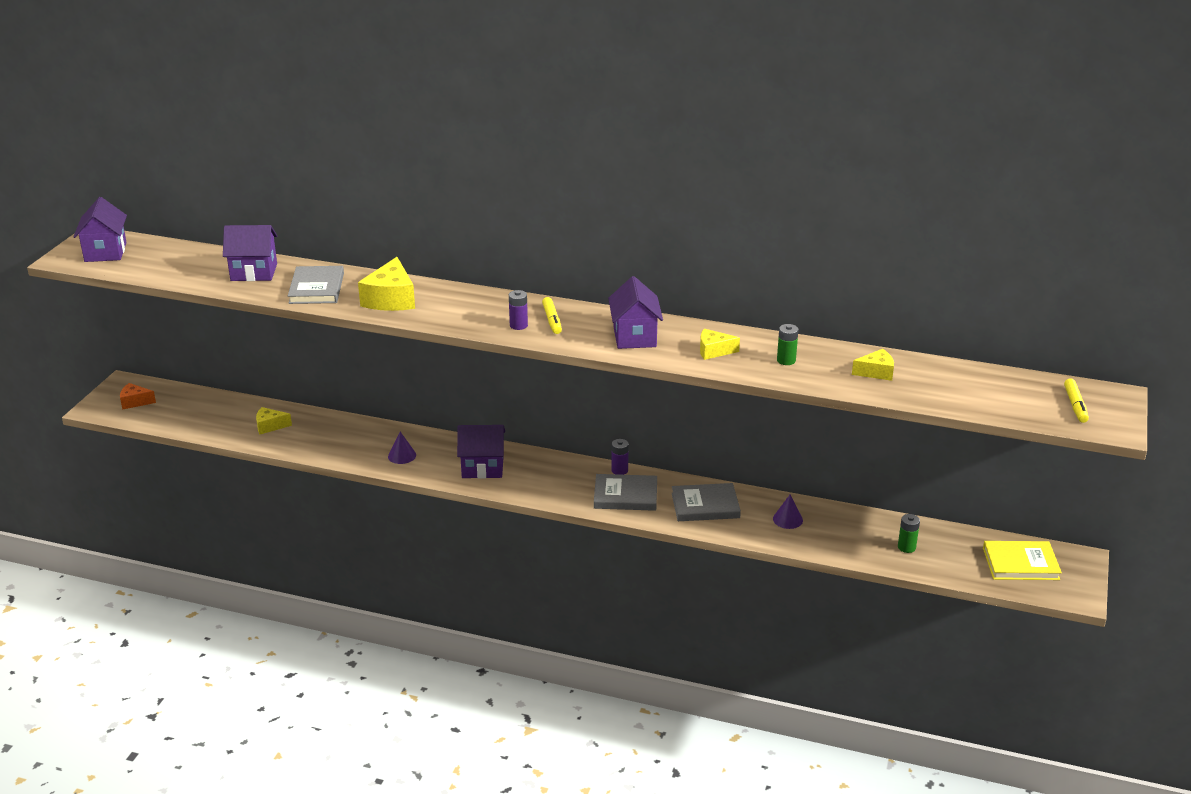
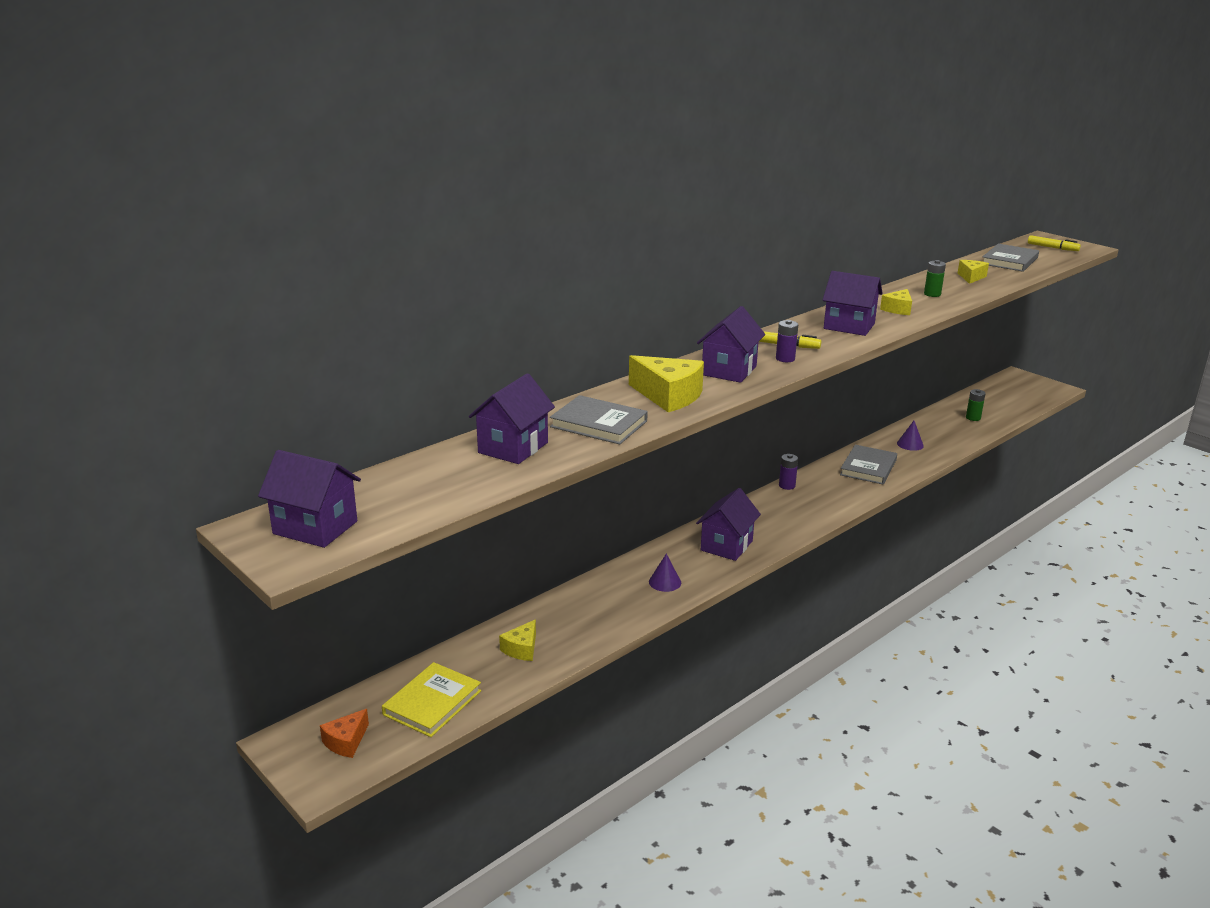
camera: 60 degrees left, 5 degrees down
grey book [594,474,657,511] -> grey book moved to [983,244,1039,272]
yellow book [983,541,1062,580] -> yellow book moved to [382,662,481,737]
none -> purple house [697,306,765,383]

